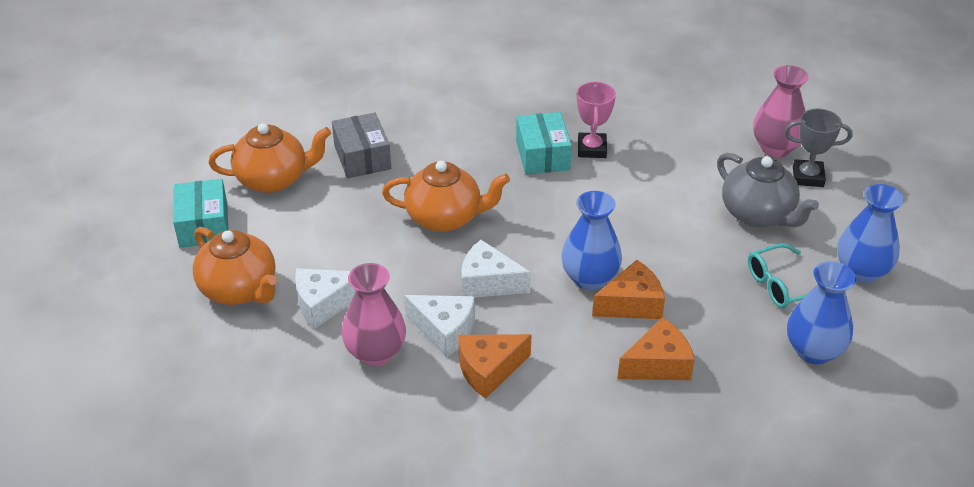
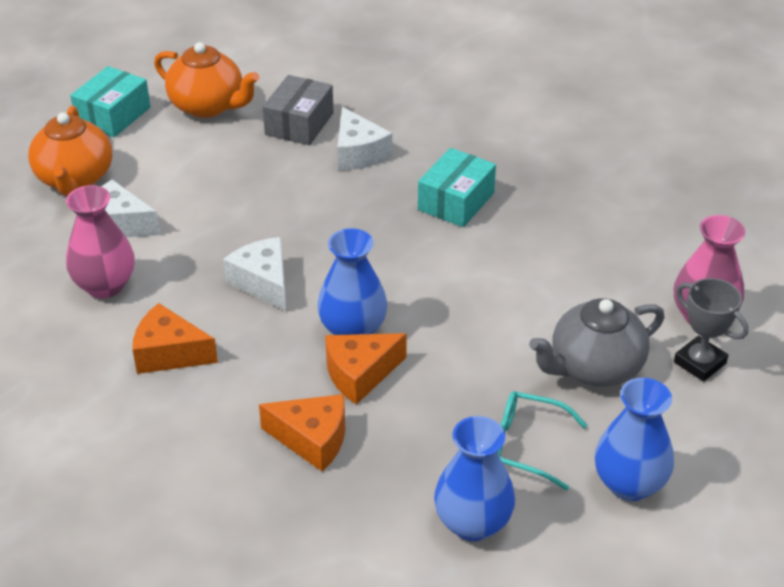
camera: 40 degrees right, 0 degrees up
orange teapot [382,161,510,232] -> none
white cheese [404,295,475,357] -> white cheese moved to [338,107,392,170]
pink trophy [577,81,616,158] -> none
orange cheese [592,260,665,319] -> orange cheese turned 135 degrees clockwise [325,333,407,405]
grey teapot [717,153,819,227] -> grey teapot turned 60 degrees clockwise [529,298,664,387]

